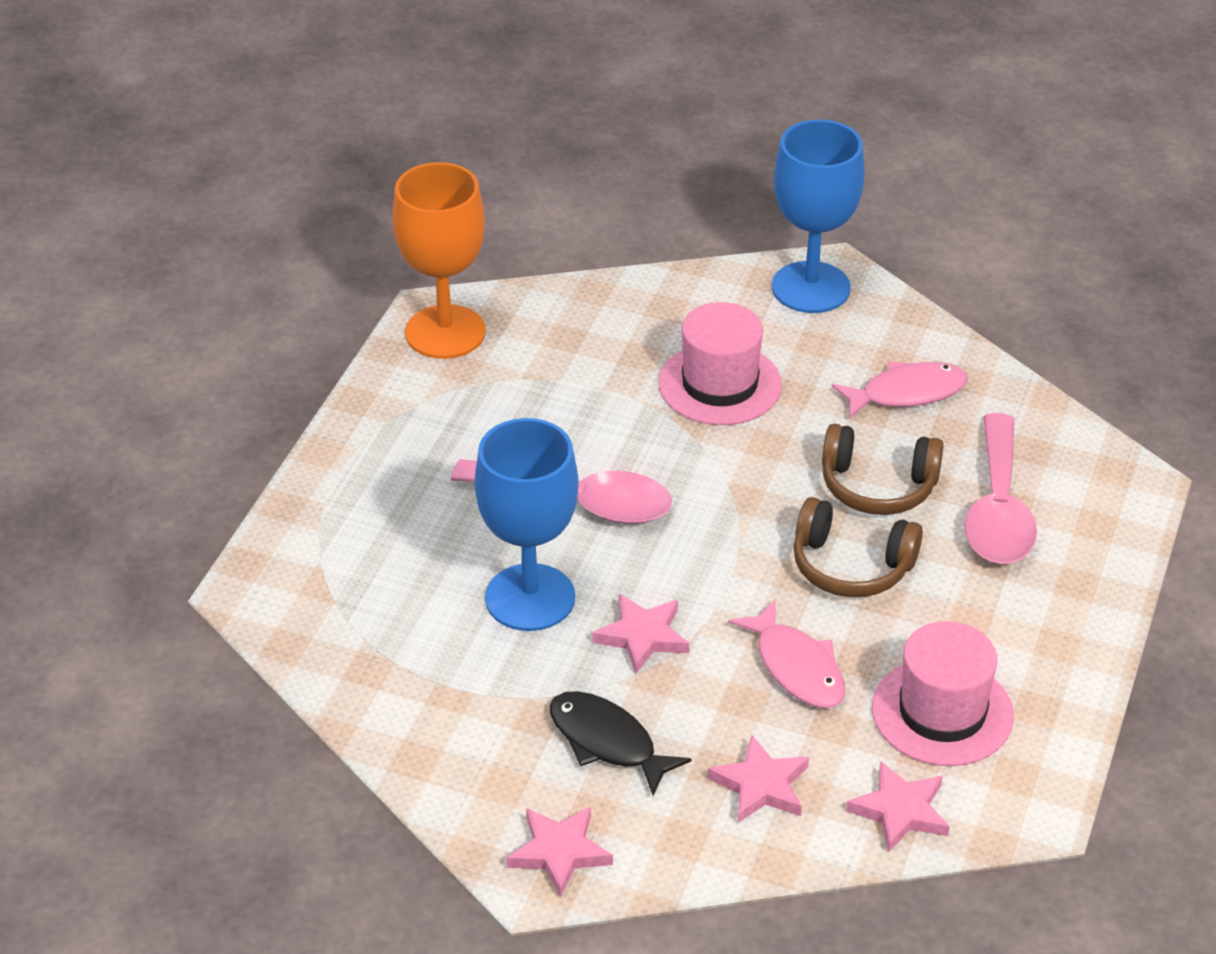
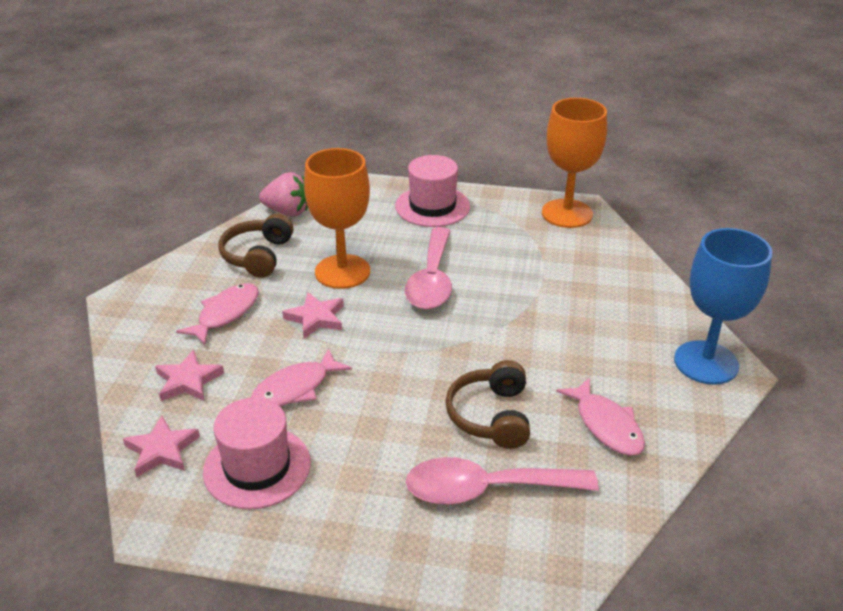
camera: 80 degrees right, 5 degrees down
blue goblet [475,418,579,631] -> orange goblet [304,148,370,289]
pink star [506,806,613,897] -> none
black fish [550,691,691,796] -> pink fish [176,283,259,345]
pink hat [658,302,782,425] -> pink hat moved to [395,155,470,227]
brown headphones [793,497,923,597] -> brown headphones moved to [218,214,293,278]
none -> pink strawberry [259,172,308,217]

